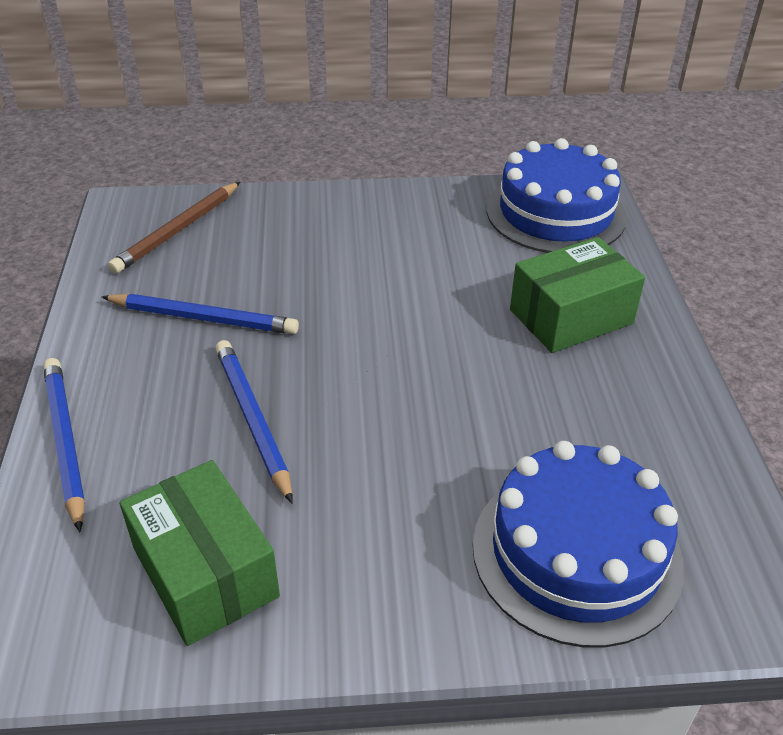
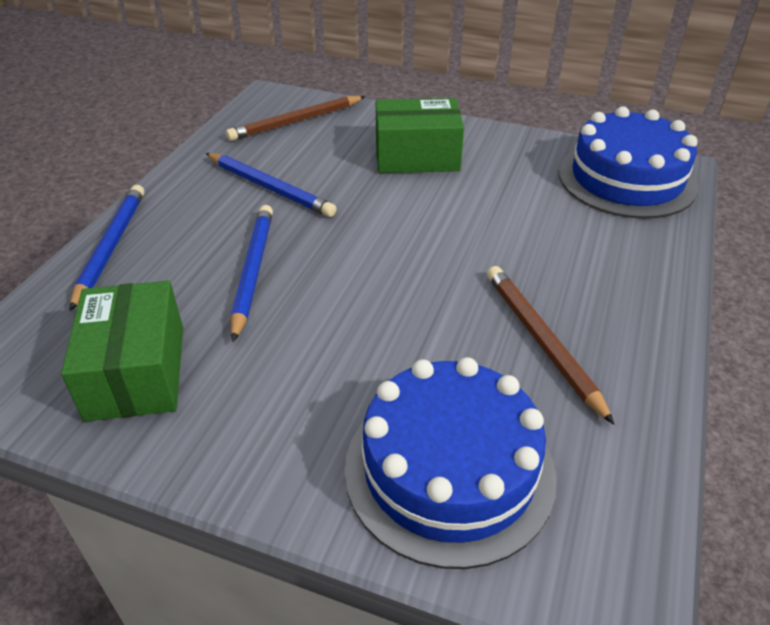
camera: 25 degrees right, 0 degrees up
green box [510,237,645,353] -> green box moved to [376,98,464,173]
none -> brown pencil [487,266,615,425]

